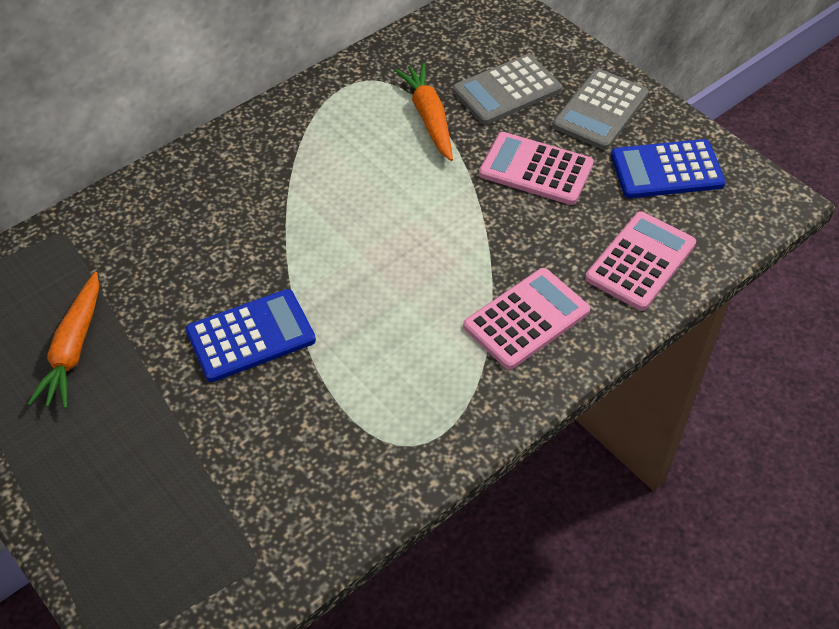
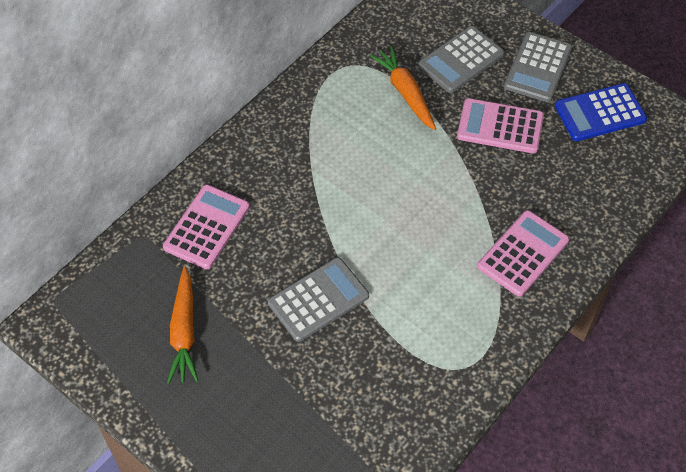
camera: 10 degrees left, 5 degrees up
blue calculator [186,289,316,382] -> grey calculator [268,257,369,342]
pink calculator [585,211,696,311] -> pink calculator moved to [163,185,250,269]

